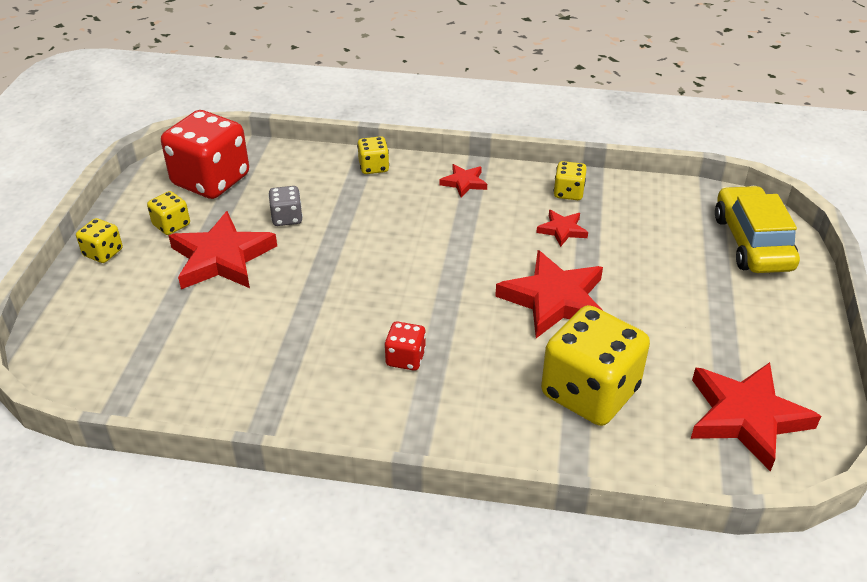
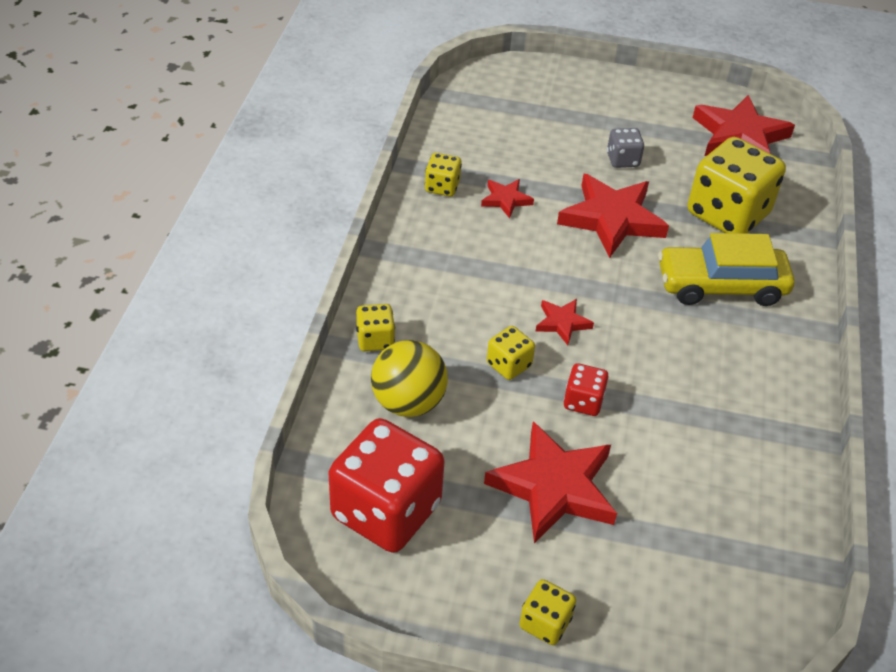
camera: 90 degrees left, 5 degrees up
yellow dice [147,191,190,235] -> yellow dice moved to [487,326,535,380]
grey dice [269,186,303,226] -> grey dice moved to [607,128,644,168]
red dice [384,322,426,371] -> red dice moved to [564,363,609,416]
red star [439,164,487,197] -> red star moved to [535,299,594,345]
yellow car [715,186,800,273] -> yellow car moved to [658,233,795,306]
none -> yellow ball [371,340,448,417]

